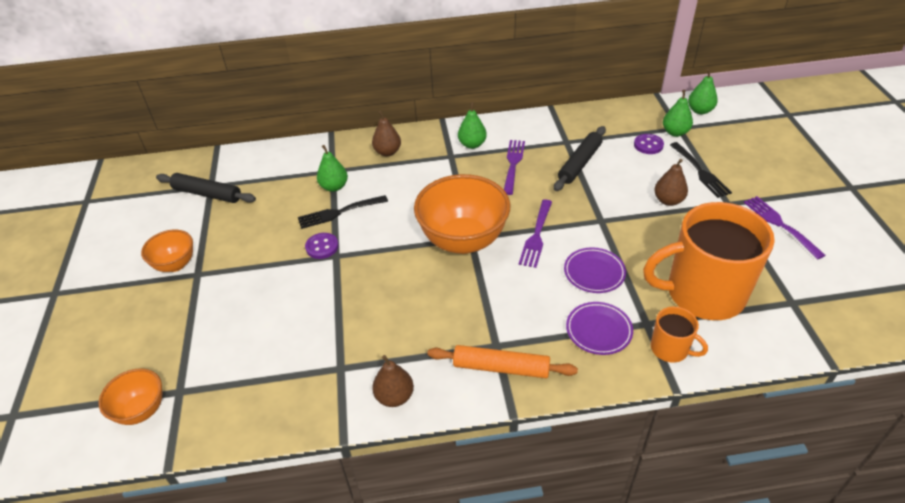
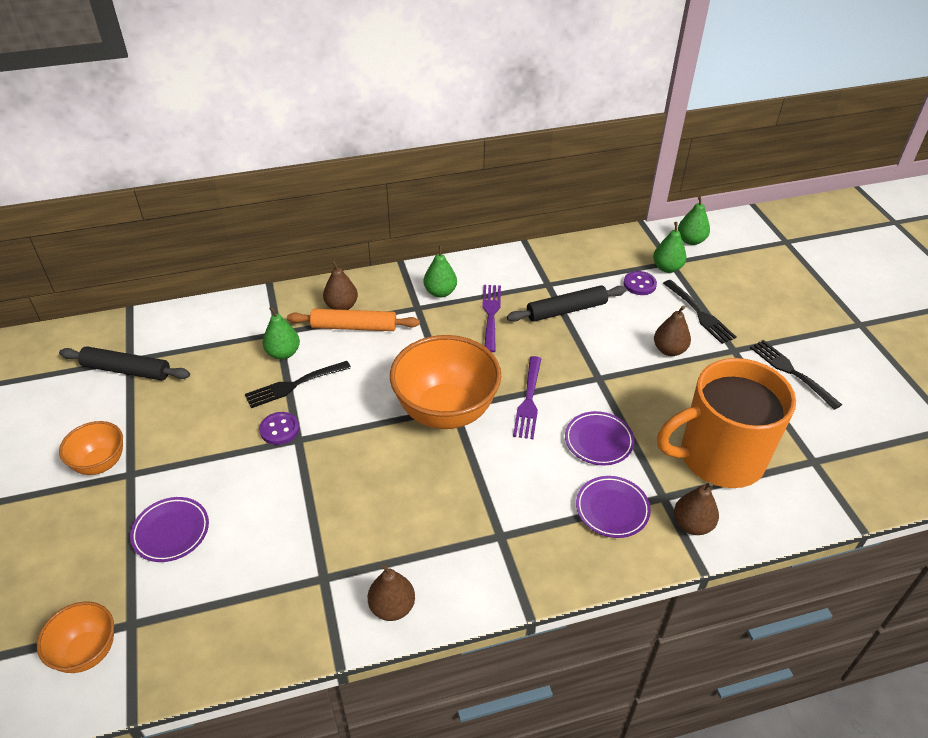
camera: 10 degrees left, 0 degrees up
orange rolling pin [427,345,578,378] -> orange rolling pin moved to [287,309,420,331]
black rolling pin [554,126,606,191] -> black rolling pin turned 45 degrees clockwise [507,285,626,322]
orange mug [651,306,708,363] -> brown pear [674,482,719,535]
purple fork [744,196,826,259] -> black fork [750,340,842,410]
none -> purple plate [130,497,209,562]

